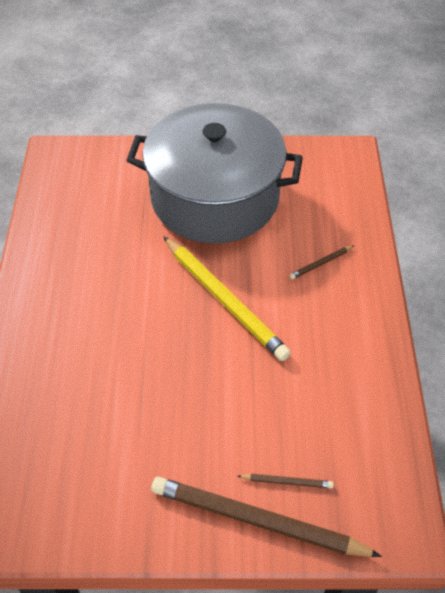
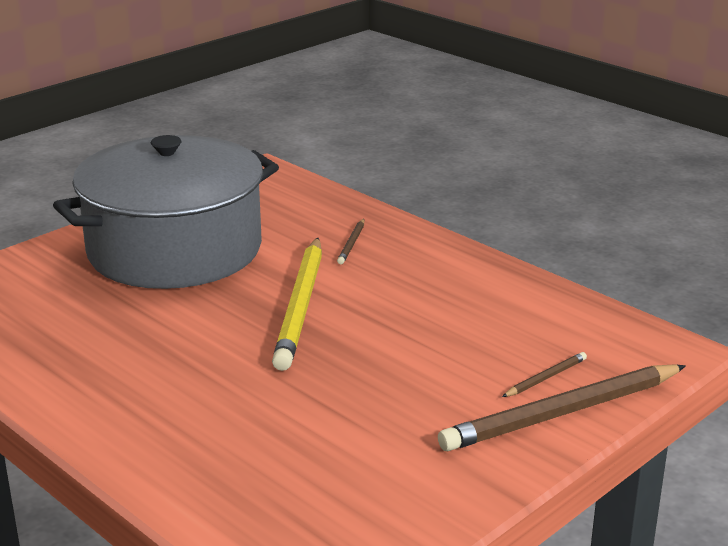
camera: 45 degrees left, 25 degrees down
yellow pencil [163,236,291,361] -> yellow pencil turned 90 degrees clockwise [272,238,322,371]

